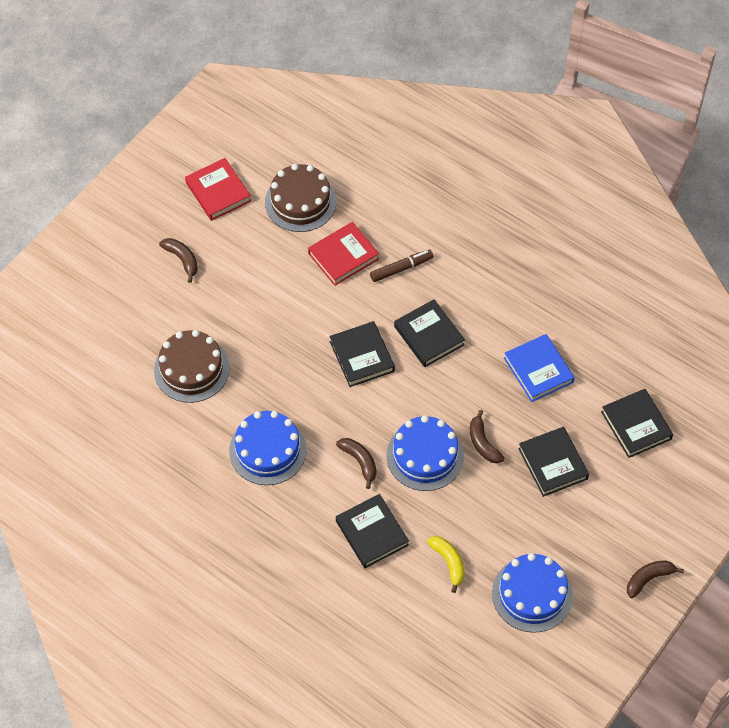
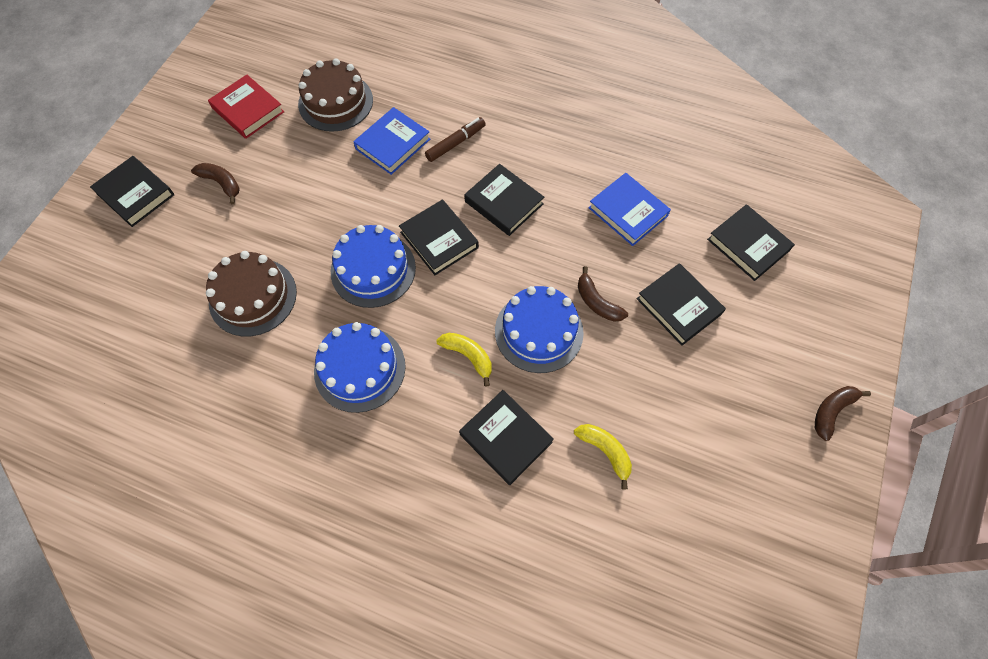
camera: 15 degrees left, 5 degrees up
red book [308,222,379,286] -> blue book [353,107,430,175]
brown banana [336,438,377,489] -> yellow banana [436,333,492,387]
blue cake [492,553,573,633] -> blue cake moved to [331,225,416,308]
none -> black book [90,156,174,227]

